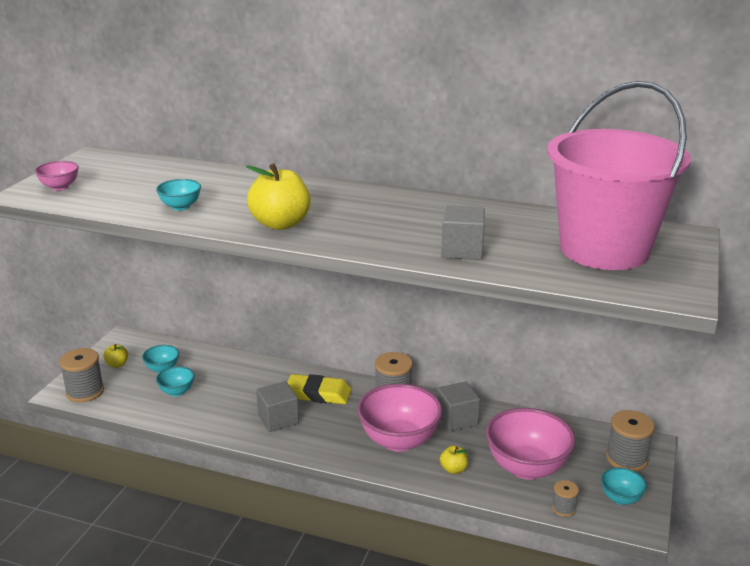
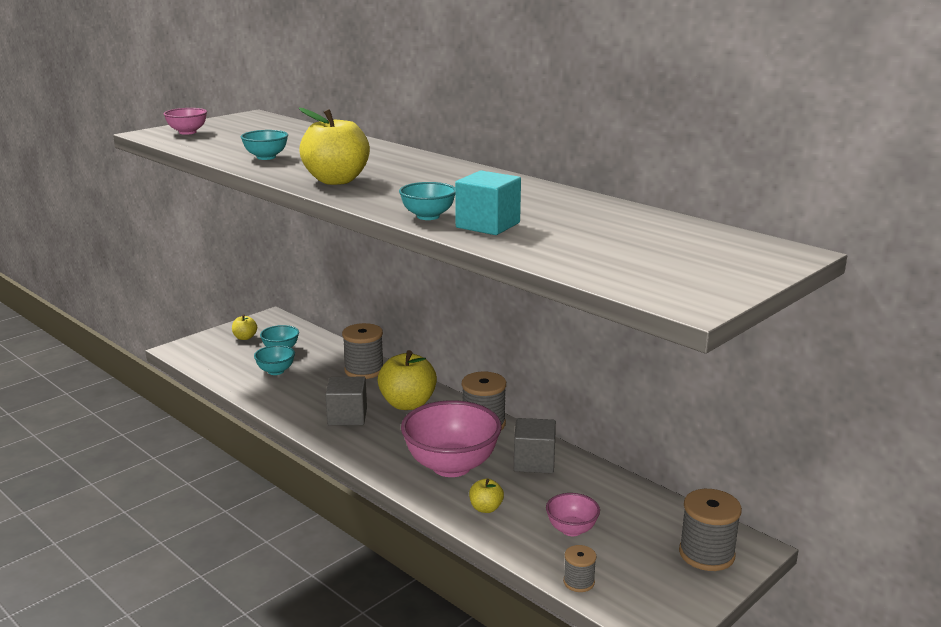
camera: 25 degrees right, 5 degrees down
grey spool [59,348,104,402] -> grey spool moved to [342,323,383,379]
yellow eraser [287,374,352,404] -> yellow apple [378,350,437,410]
grey cube [441,206,485,260] -> turquoise cube [455,171,521,235]
pink bowl [486,408,576,480] -> pink bowl [546,493,600,536], size x0.49
pink bucket [547,81,691,270] -> none
turquoise bowl [601,467,647,505] -> turquoise bowl moved to [399,182,455,220]

